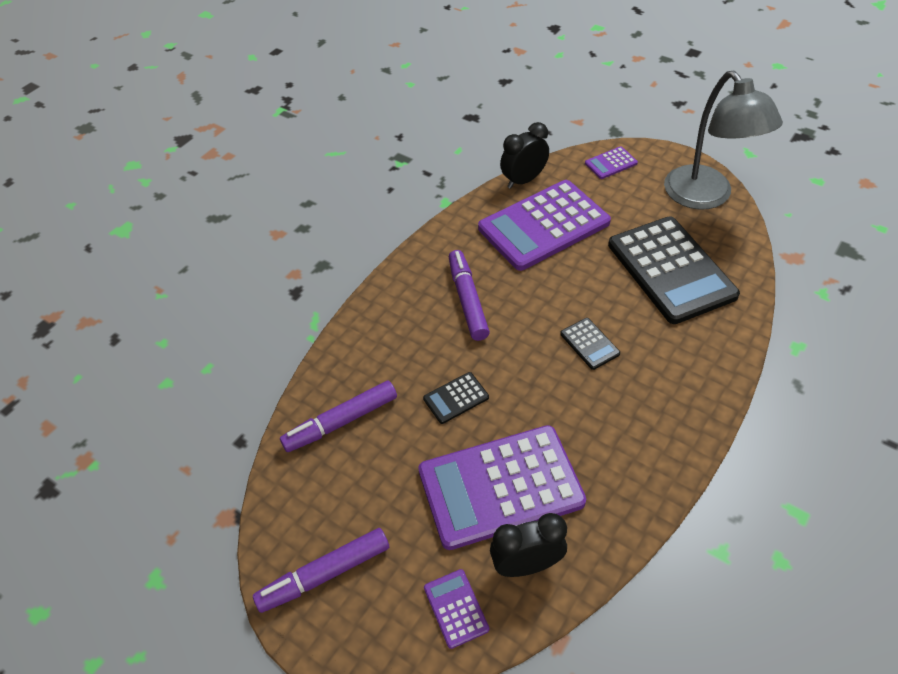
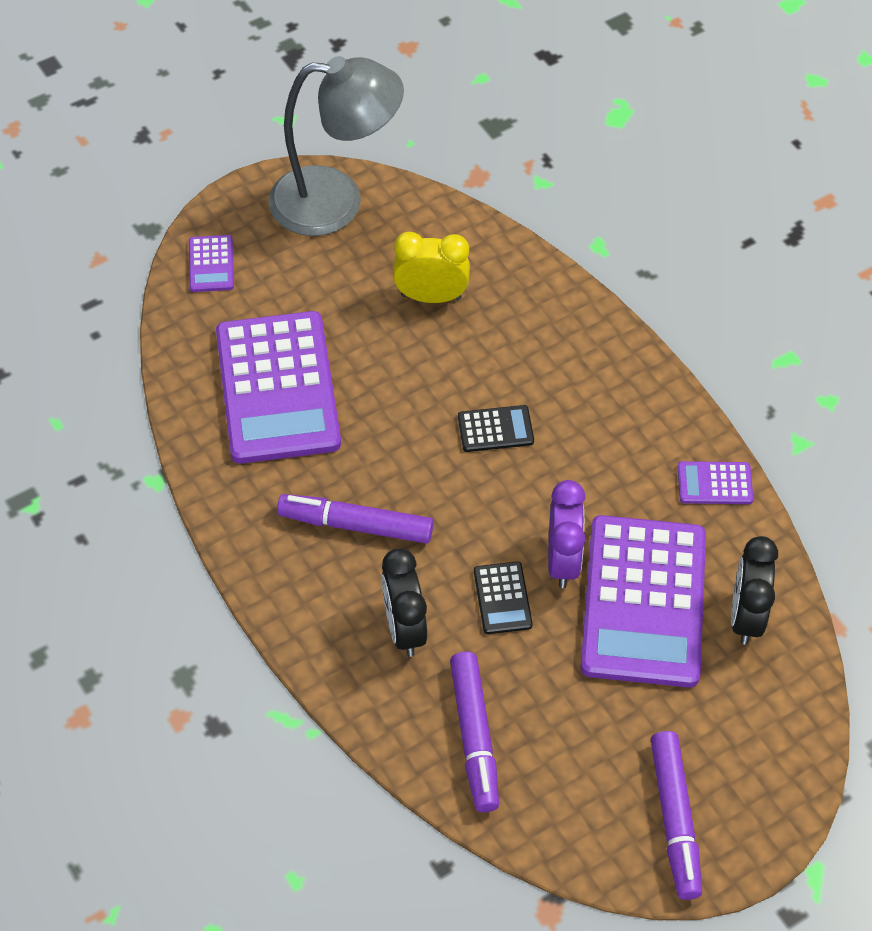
camera: 70 degrees left, 5 degrees up
purple calculator [424,569,489,649] -> purple calculator moved to [677,461,754,504]
black clock [500,122,549,189] -> black clock moved to [381,548,427,657]
black calculator [608,216,740,324] -> yellow clock [393,232,470,303]
none -> purple clock [548,480,586,588]

